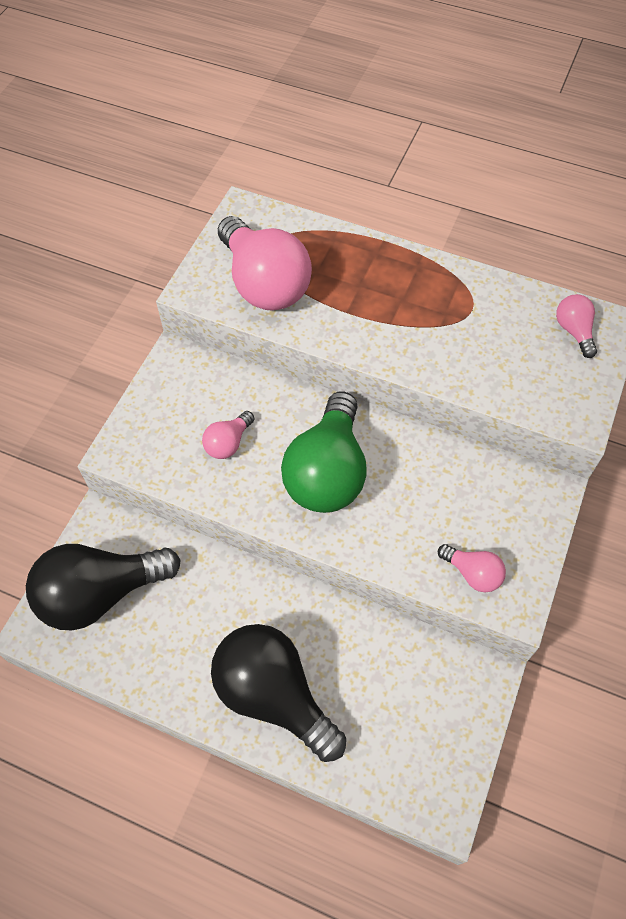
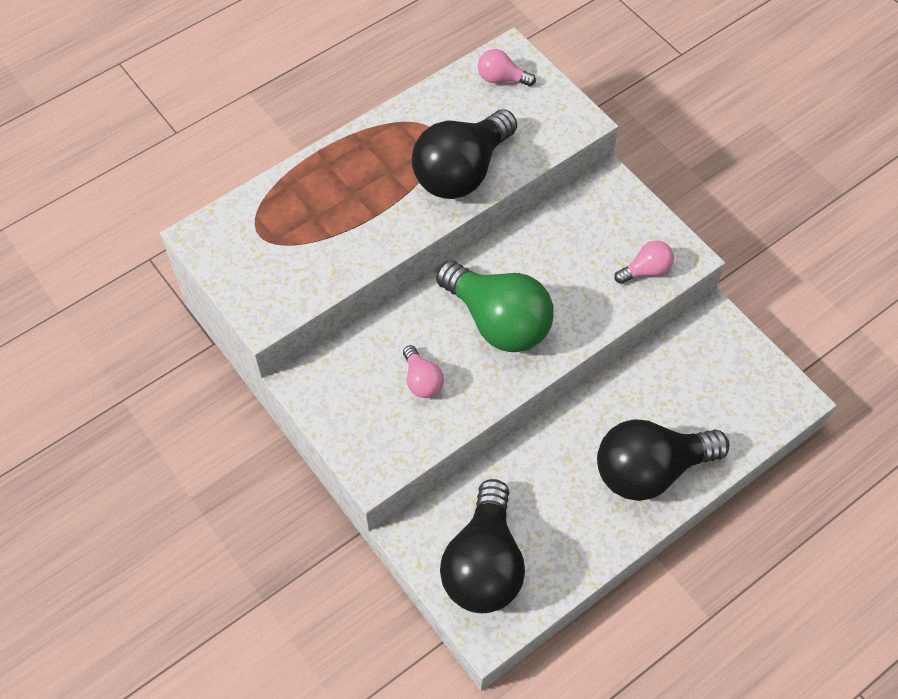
camera: 60 degrees left, 0 degrees up
pink light bulb [218,216,312,311] -> none
none -> black light bulb [412,109,517,199]

